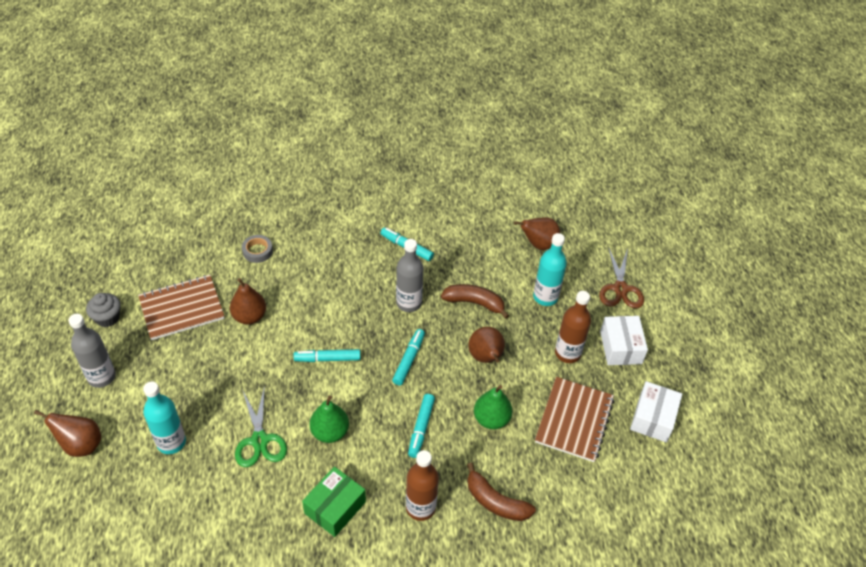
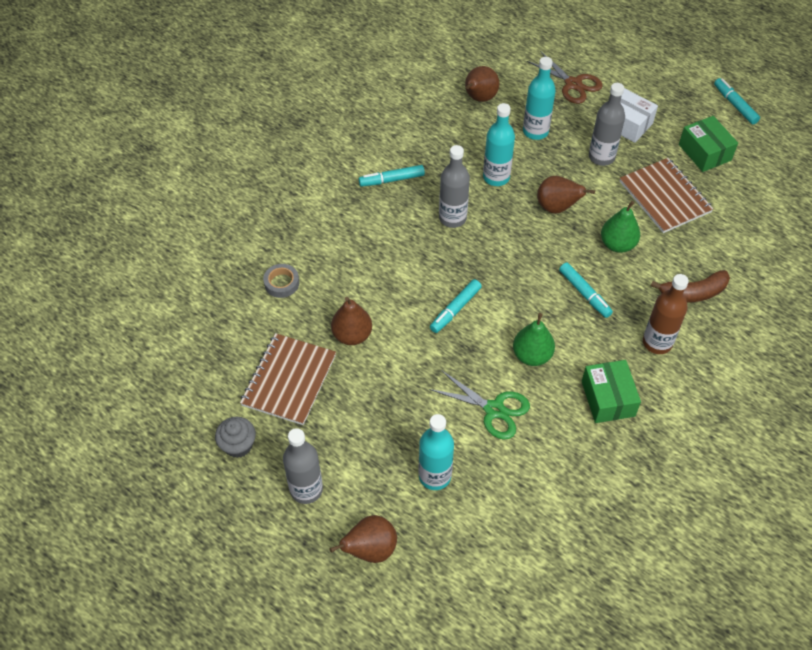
camera: 45 degrees left, 5 degrees up
turquoise marker [392,329,425,385] -> turquoise marker moved to [714,78,760,124]
brown banana [441,284,509,319] -> turquoise bottle [483,103,515,186]
brown bottle [555,291,591,363] -> grey bottle [589,83,625,166]
white box [630,381,682,442] -> green box [679,116,738,172]

